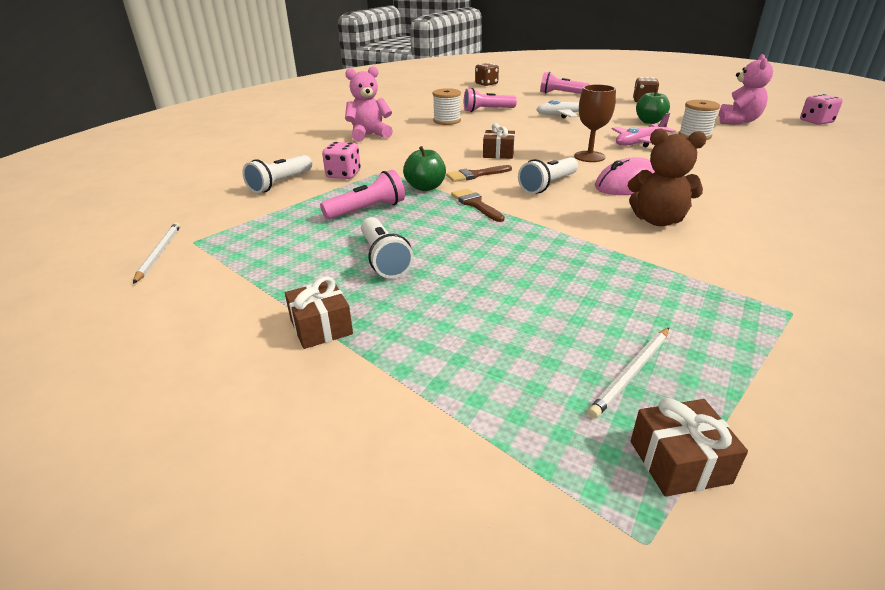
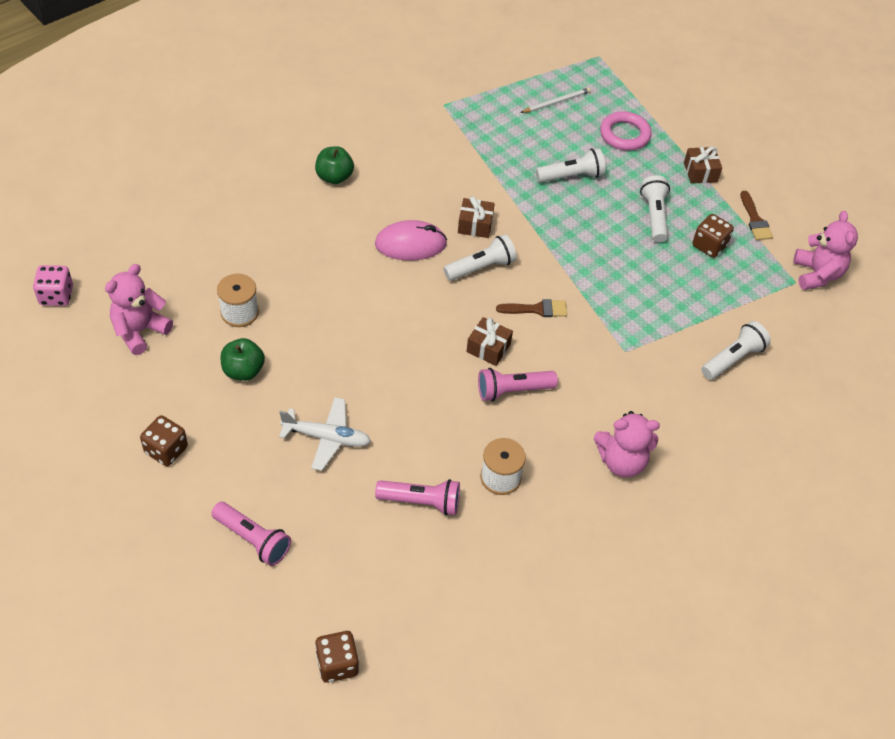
camera: 165 degrees left, 20 degrees up
white pencil [133,222,181,284] -> pink teddy bear [793,211,858,290]
pink flashlight [320,170,405,220] -> pink flashlight moved to [478,368,558,401]
pink dice [322,142,361,179] -> none
green apple [403,146,446,191] -> green apple moved to [315,146,354,184]
brown brush [451,189,505,222] -> brown brush moved to [740,191,773,240]
brown goblet [574,84,616,162] -> none
pink plane [612,113,676,147] -> none
brown teddy bear [628,128,707,226] -> none
brown gift [631,398,748,497] -> brown gift moved to [458,196,495,238]
none -> white flashlight [536,148,606,183]
none -> pink ring [600,111,652,151]
none -> brown dice [692,214,734,258]

